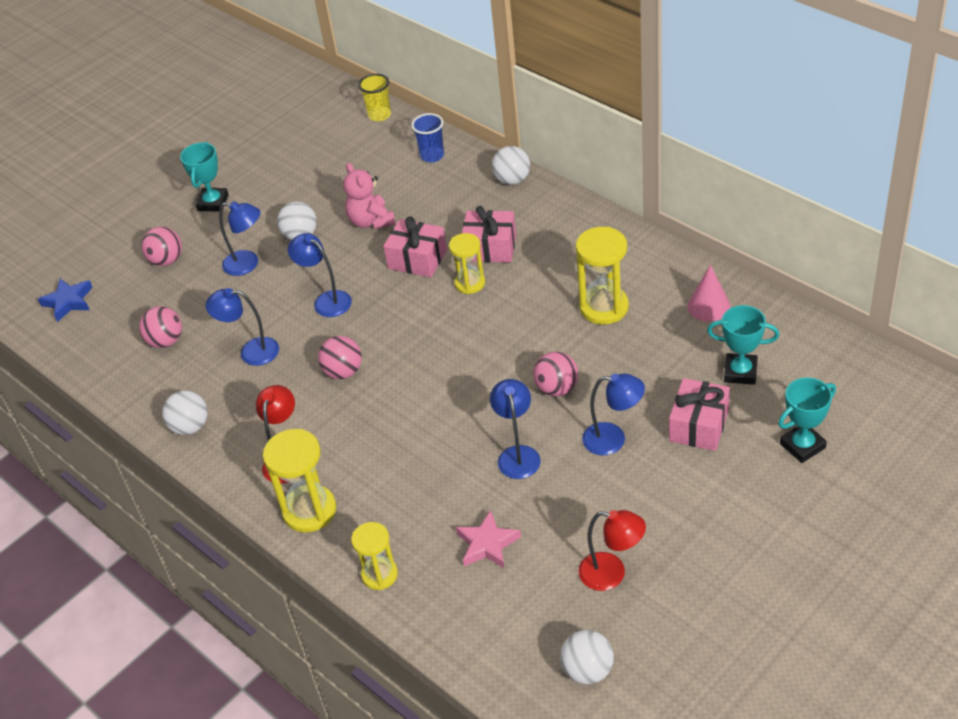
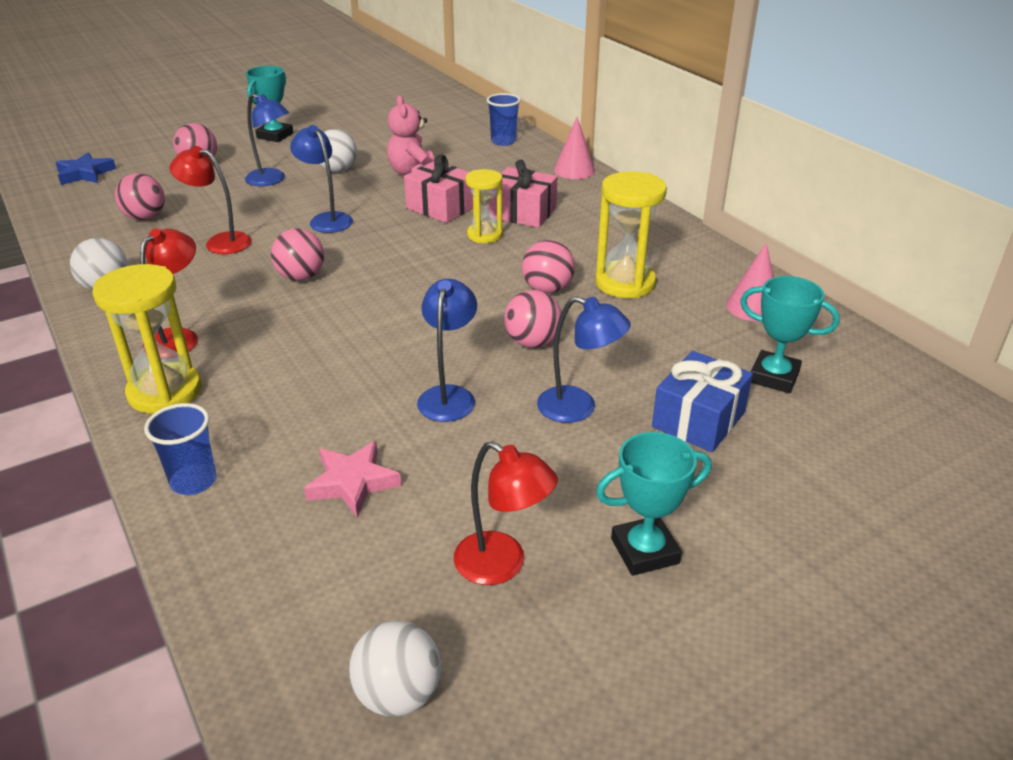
camera: 10 degrees right, 10 degrees down
blue lamp [205,288,279,366] -> red lamp [169,146,252,254]
yellow hourglass [351,522,398,590] -> blue cup [144,403,217,495]
yellow cup [358,74,391,121] -> none
white ball [492,146,530,185] -> pink cone [554,117,595,179]
pink gift [669,378,730,451] -> blue gift [652,351,753,452]
turquoise trophy [778,378,836,463] -> turquoise trophy moved to [596,432,711,576]
none -> pink ball [522,240,575,293]

